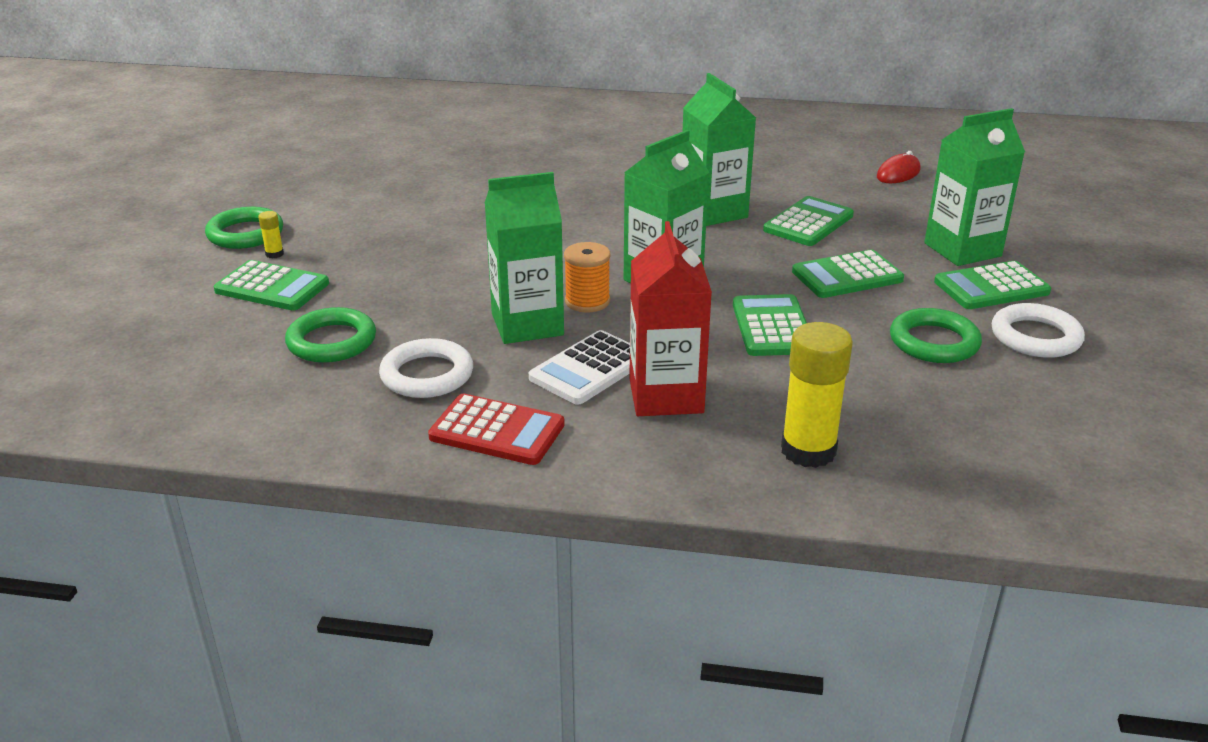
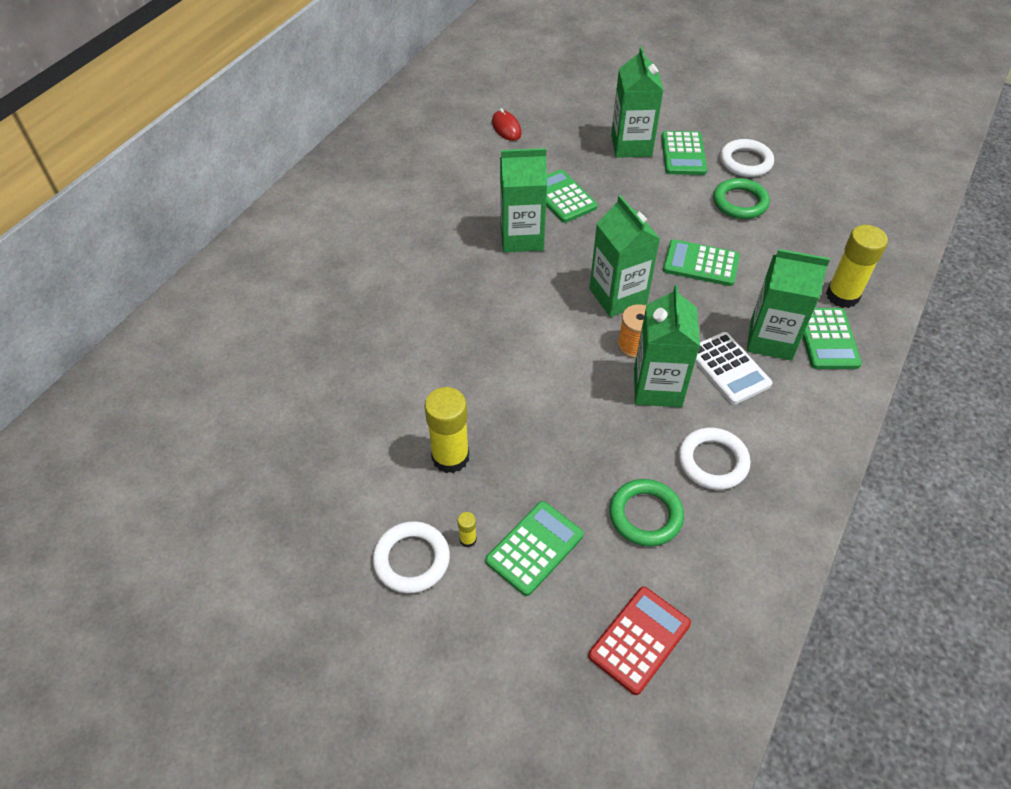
camera: 70 degrees left, 20 degrees up
green ring [205,207,283,249] -> white ring [373,521,450,593]
red calculator [428,394,565,465] -> red calculator moved to [588,587,691,695]
red carton [629,221,712,416] -> green carton [747,249,830,361]
green calculator [792,249,904,298] -> green calculator moved to [803,308,862,369]
none -> yellow glue stick [424,387,469,473]

